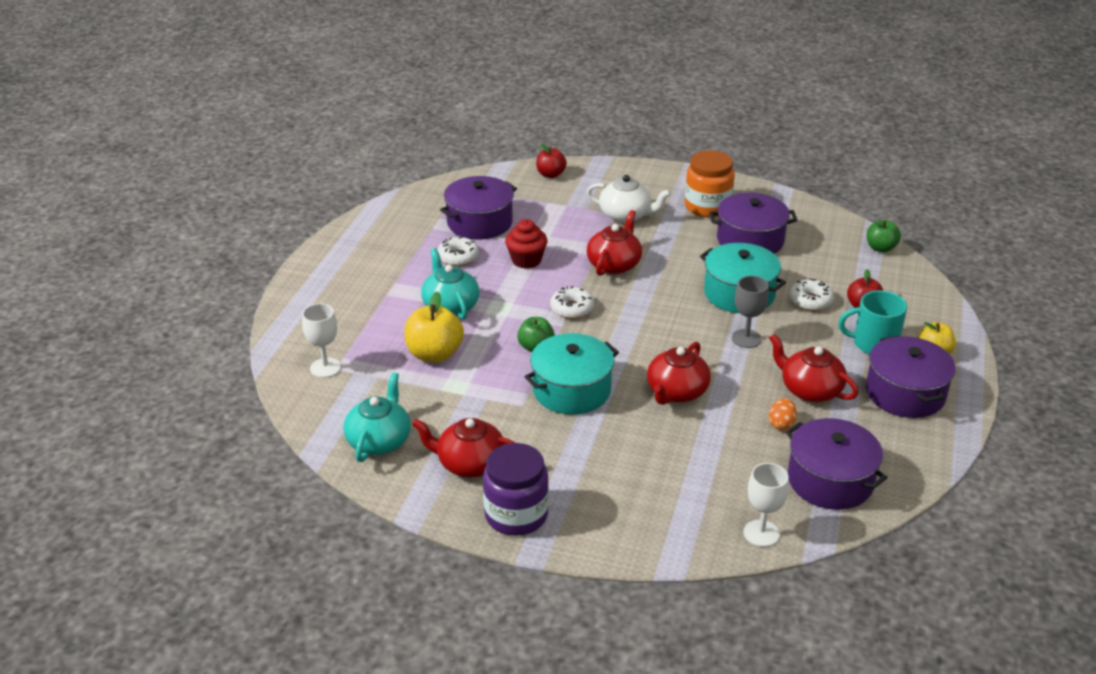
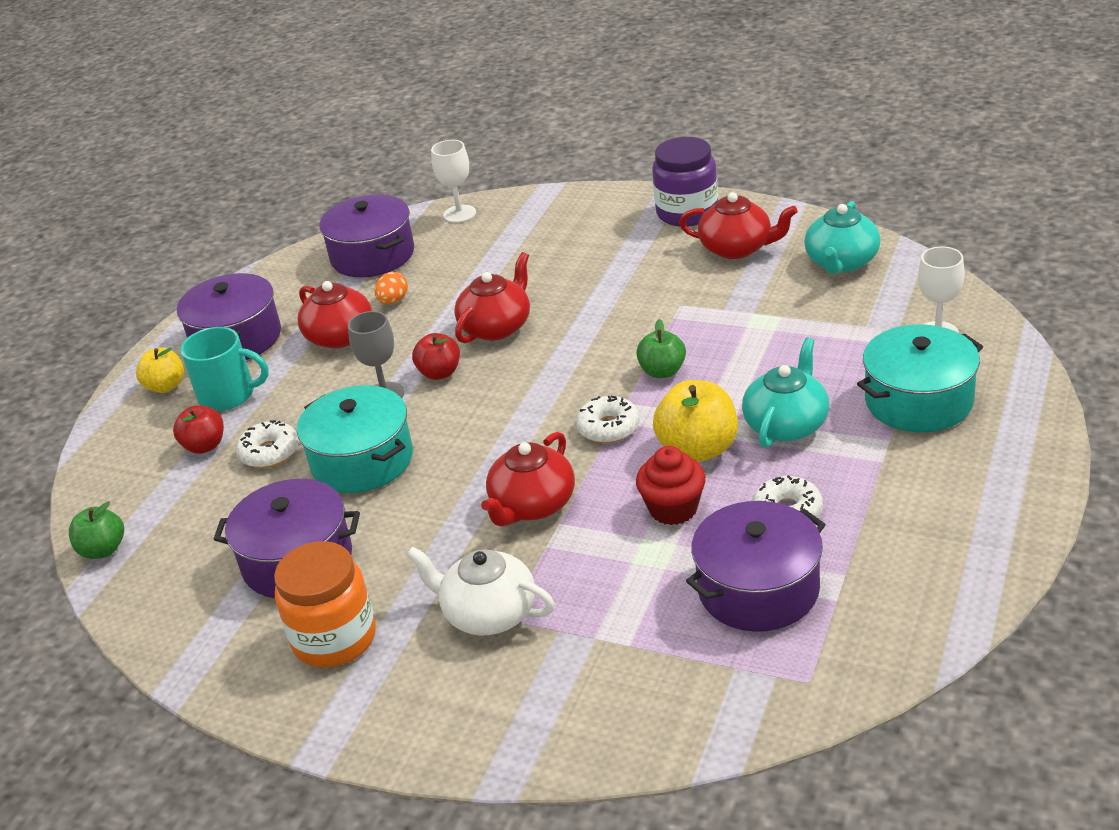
camera: 170 degrees left, 0 degrees up
yellow apple [404,291,464,363] -> yellow apple moved to [653,380,738,462]
turquoise teapot [421,248,479,319] -> turquoise teapot turned 135 degrees counterclockwise [742,338,829,448]
turquoise pot [525,333,619,415] -> turquoise pot moved to [857,325,983,432]
red apple [536,144,567,178] -> red apple moved to [412,333,460,380]

